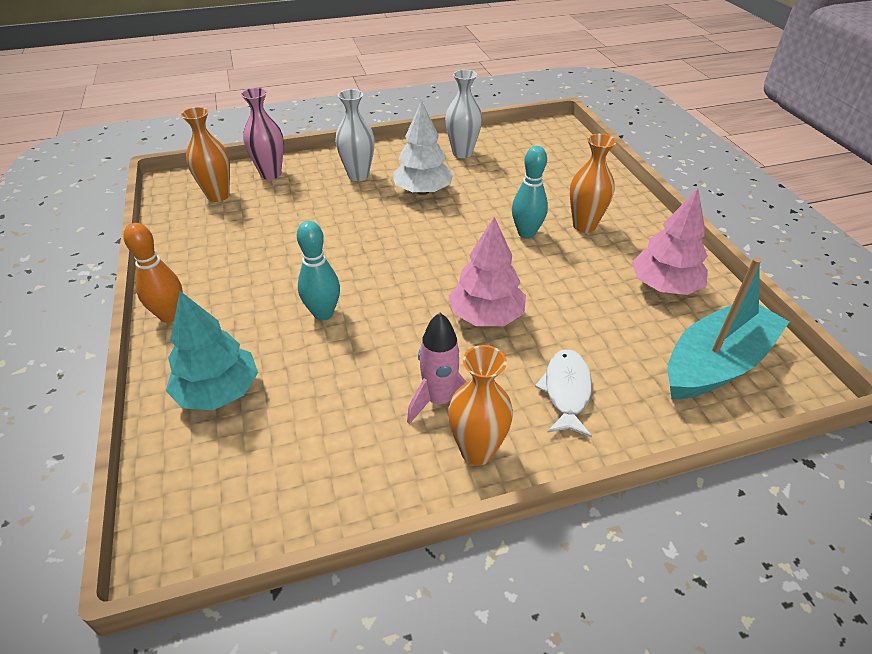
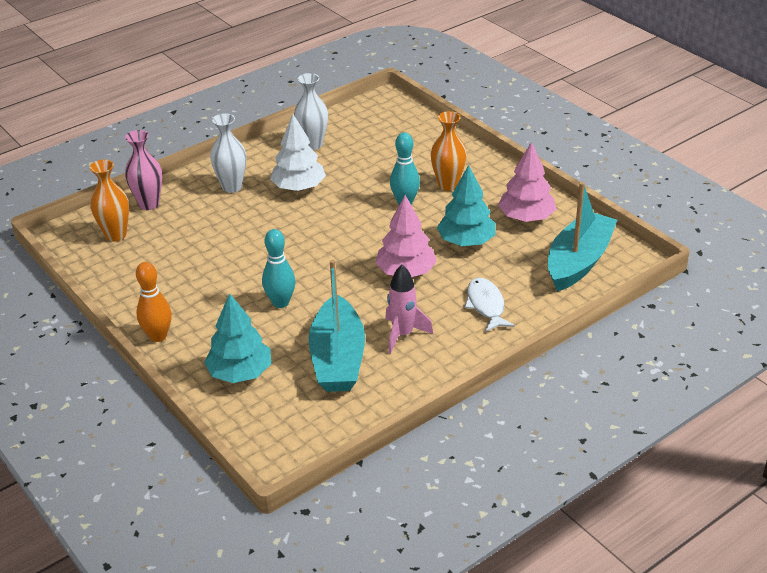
camera: 20 degrees left, 5 degrees down
orange vase [448,345,513,465] -> none
none -> turquoise boat [309,259,365,392]
none -> turquoise tree [437,165,495,246]

